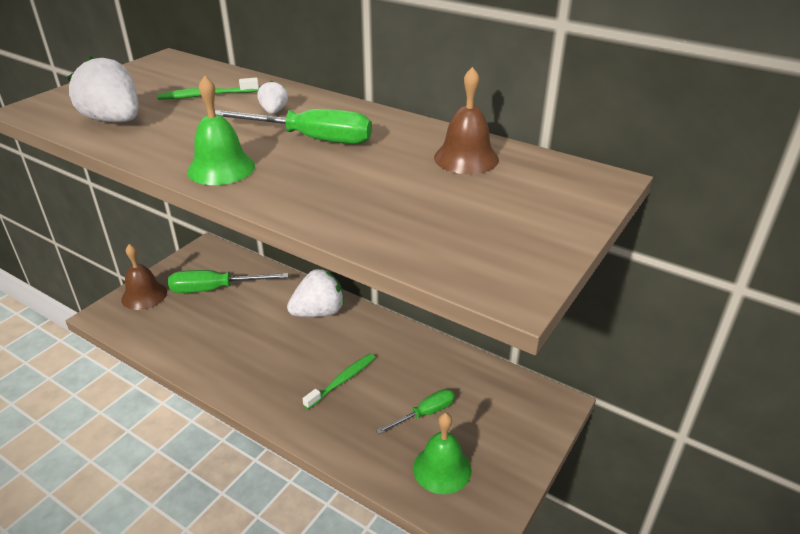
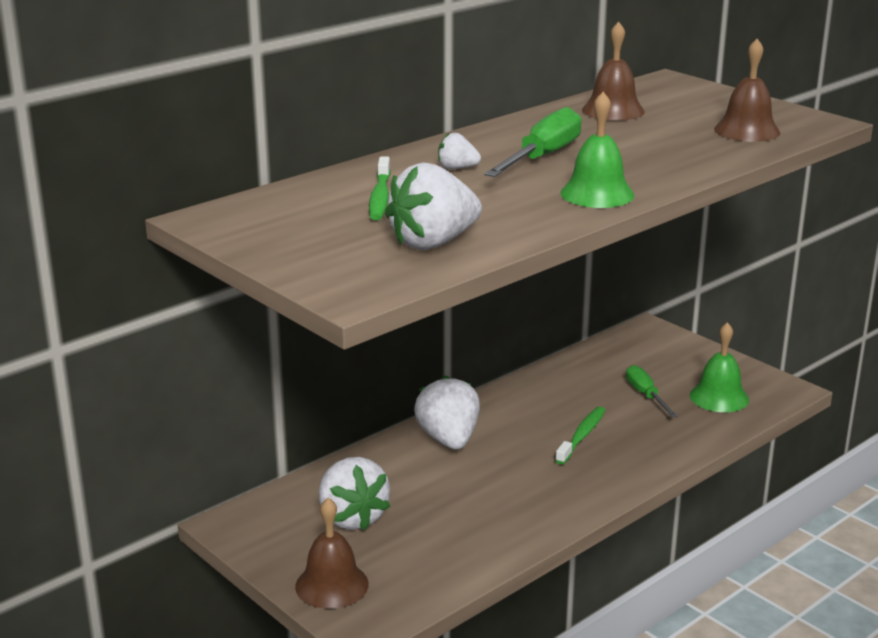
camera: 75 degrees left, 10 degrees down
green screwdriver [168,270,288,293] -> white strawberry [319,457,391,530]
green toothbrush [303,354,375,409] -> green toothbrush turned 60 degrees clockwise [555,407,605,465]
none -> brown bell [714,39,780,142]

